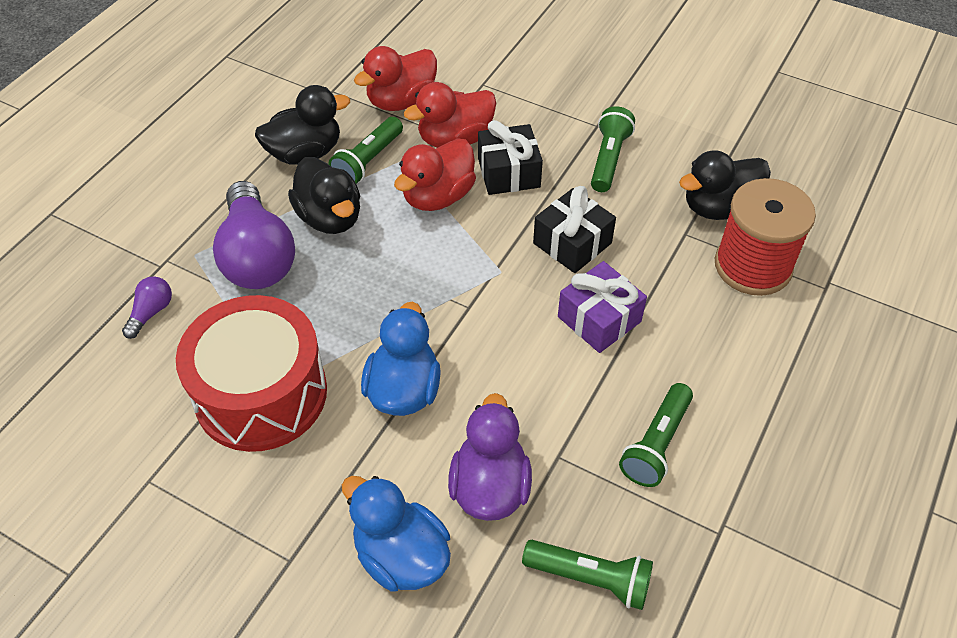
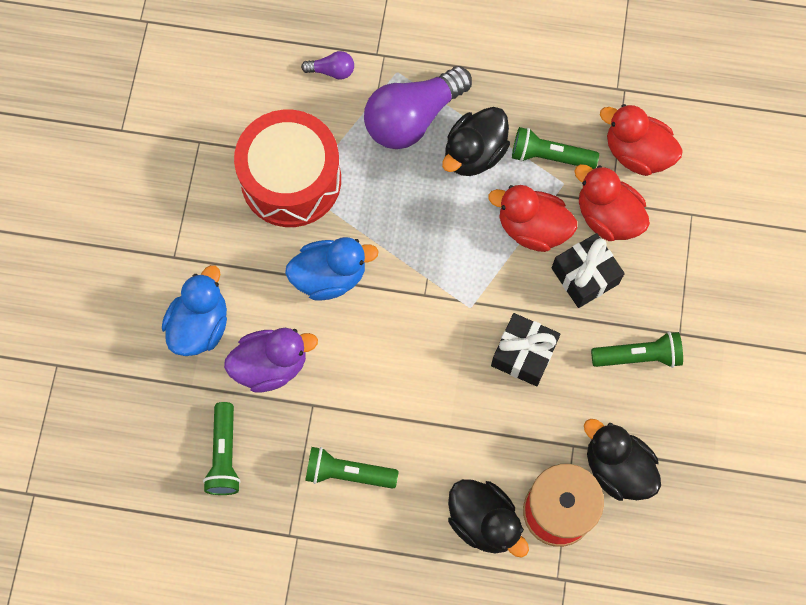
camera: 70 degrees right, 20 degrees up
black duck [255,85,350,164] -> black duck moved to [448,479,529,557]
purple gift [558,261,647,353] -> none

